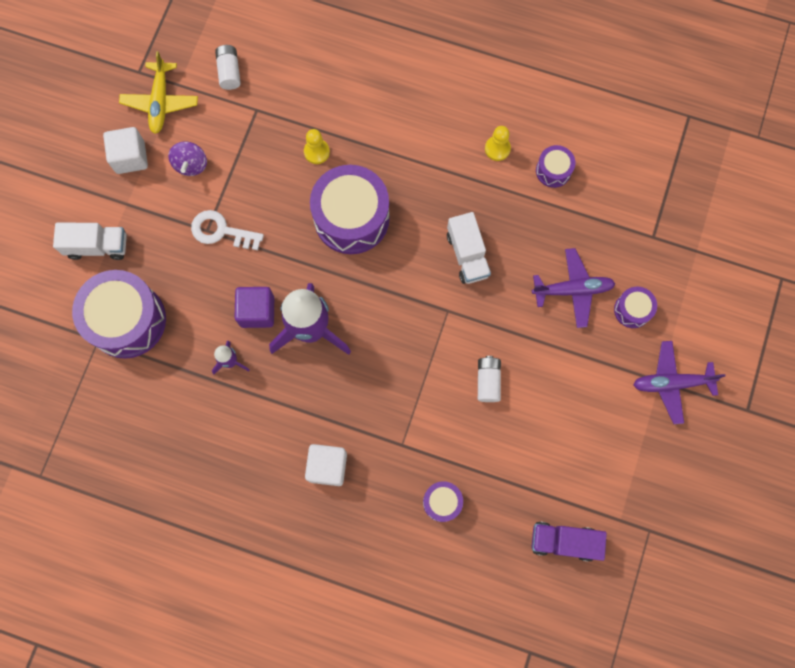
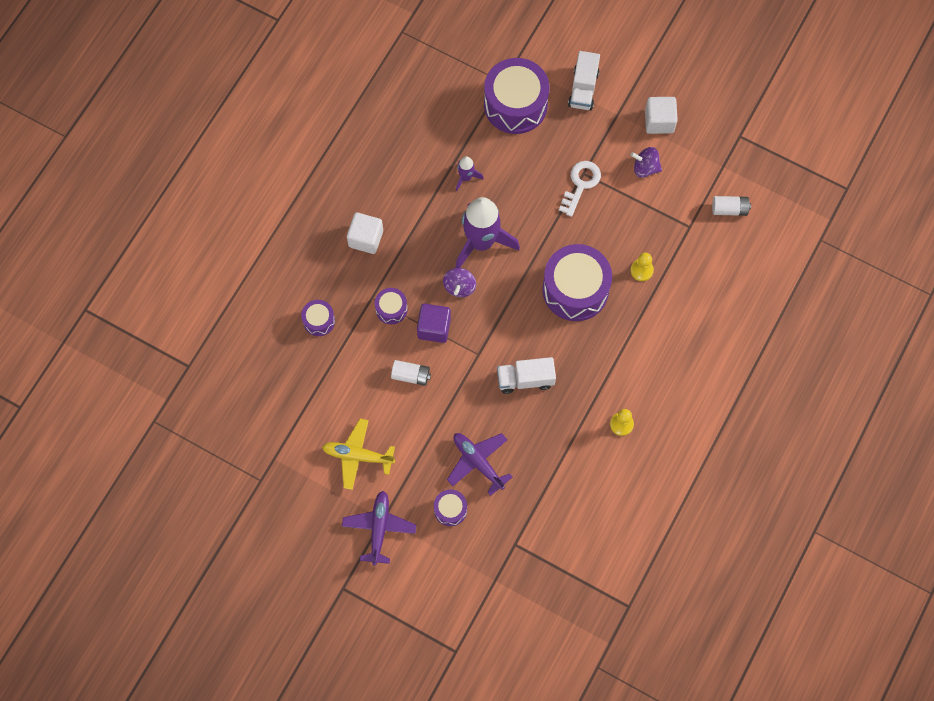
camera: 100 degrees right, 5 degrees down
yellow plane [119,51,198,134] -> yellow plane moved to [322,419,395,490]
purple cube [234,287,274,328] -> purple cube moved to [417,304,451,343]
purple plane [532,248,616,328] -> purple plane turned 135 degrees clockwise [447,433,512,496]
purple truck [532,521,607,562] -> none
purple drum [536,145,575,188] -> purple drum moved to [375,288,408,324]
none -> purple spinning top [443,268,476,297]

